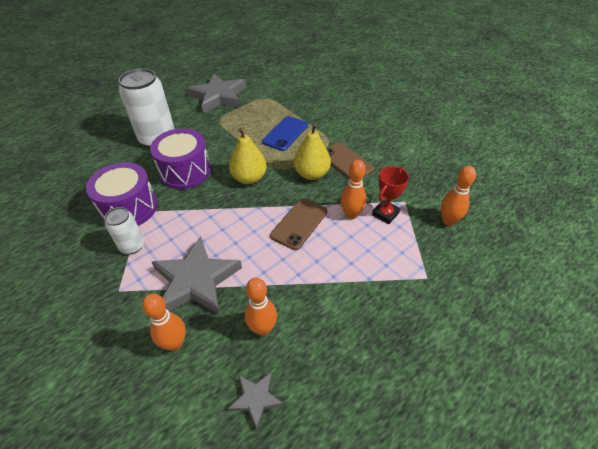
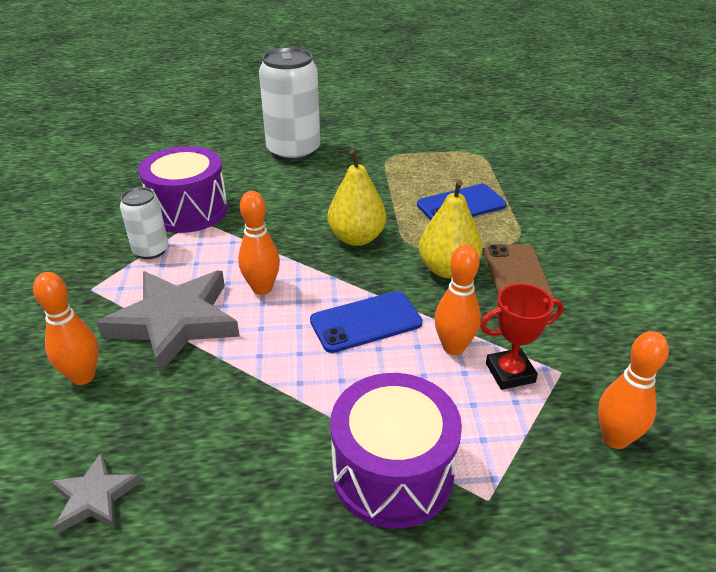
camera: 35 degrees right, 10 degrees down
purple drum [150,128,211,189] -> purple drum moved to [330,373,462,528]
grey star [187,74,246,113] -> none
orange bowling pin [245,278,277,336] -> orange bowling pin moved to [238,191,280,295]
brown phone [270,198,327,250] -> blue phone [310,291,422,353]

